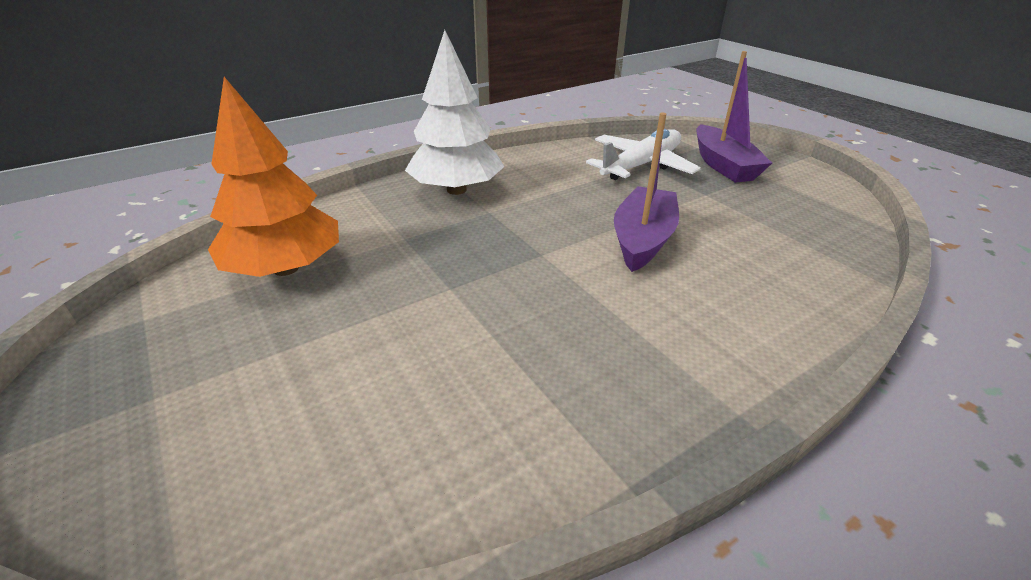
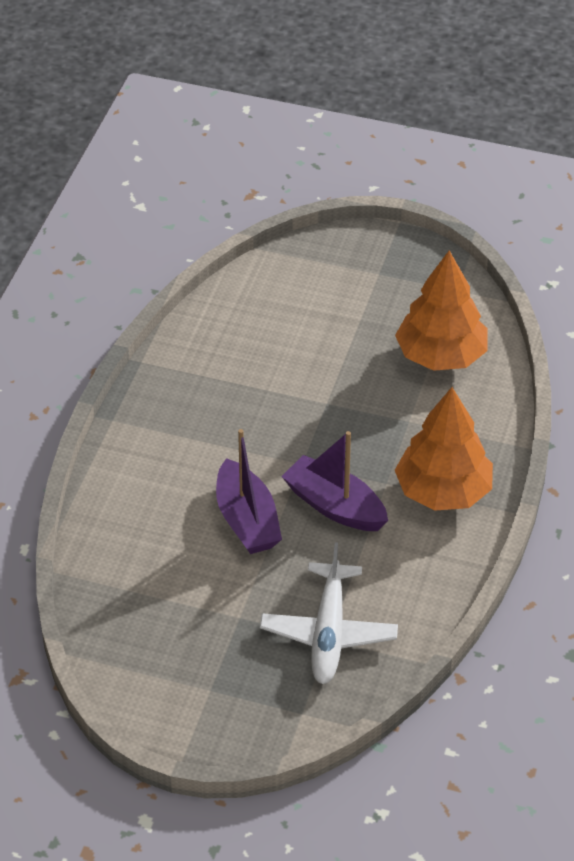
camera: 140 degrees right, 10 degrees up
white tree [405,30,504,195] -> orange tree [395,387,493,511]
purple boat [696,51,772,183] -> purple boat moved to [281,431,388,531]

